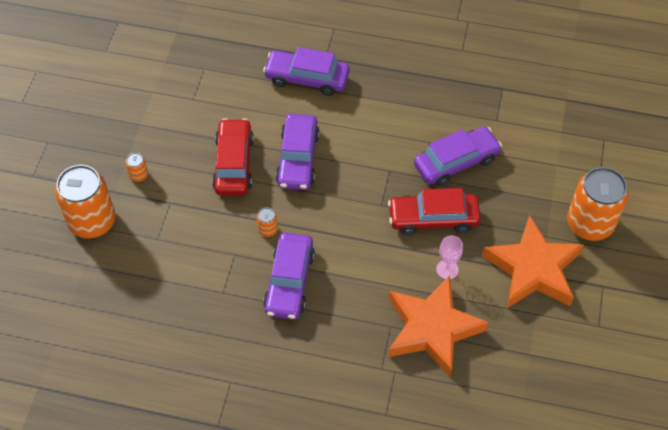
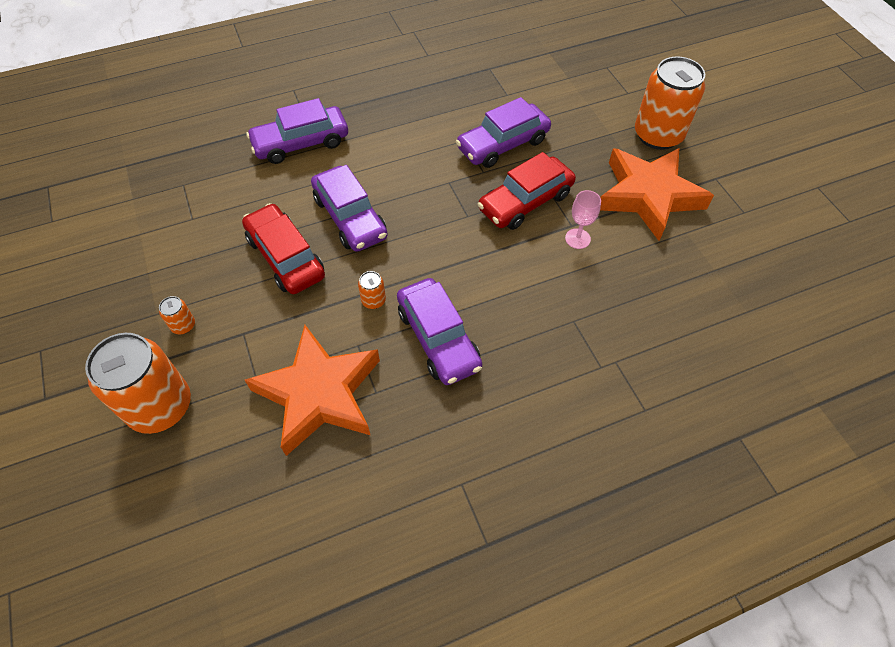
camera: 35 degrees left, 0 degrees up
orange star [388,275,489,377] -> orange star moved to [245,325,380,456]
purple car [414,127,502,186] -> purple car turned 150 degrees counterclockwise [456,97,551,168]

